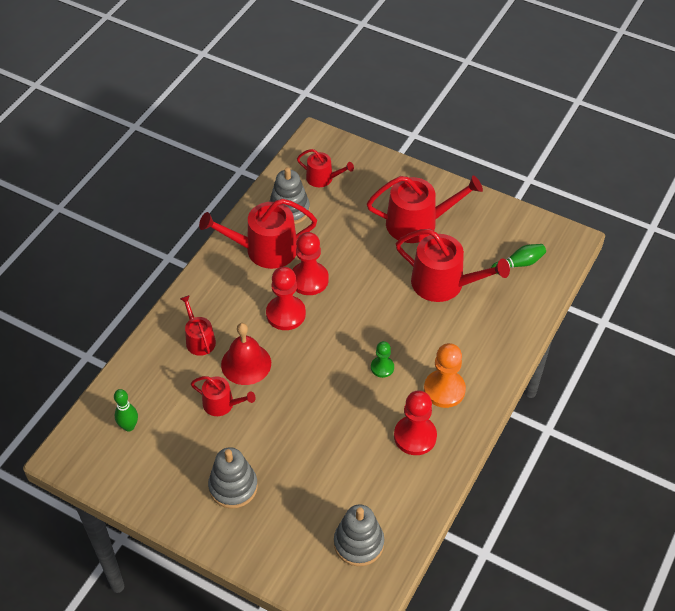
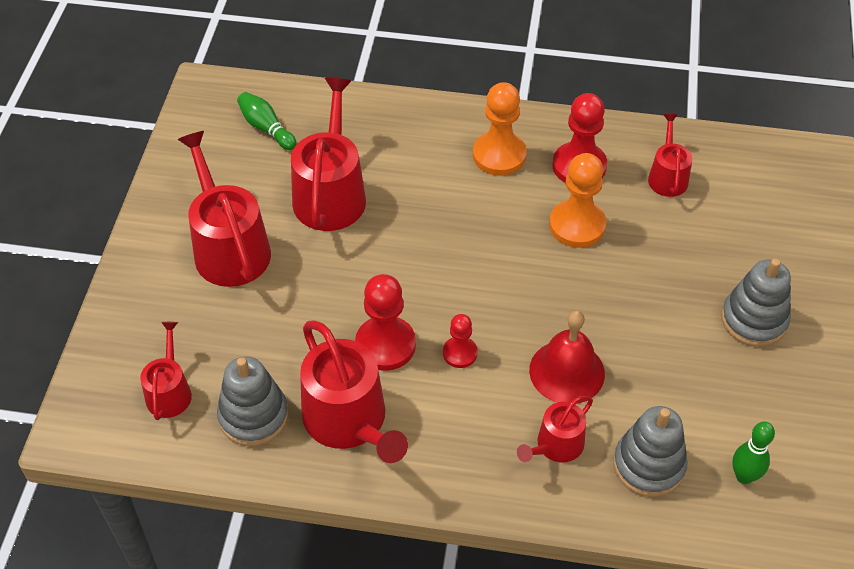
camera: 110 degrees left, 0 degrees up
red watering can [191,376,256,416] -> red watering can moved to [648,114,692,197]
red pawn [266,267,306,330] -> red pawn [443,314,478,368], size x0.57
grey stacking toy [334,504,384,566] -> grey stacking toy moved to [613,406,688,497]
green pawn [371,341,394,378] -> none
none -> orange pawn [549,153,606,248]

